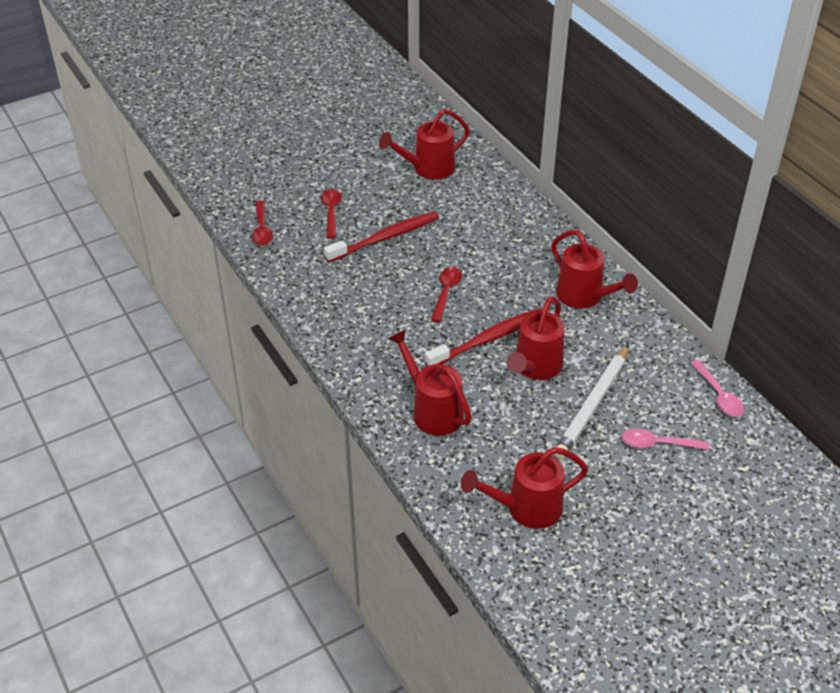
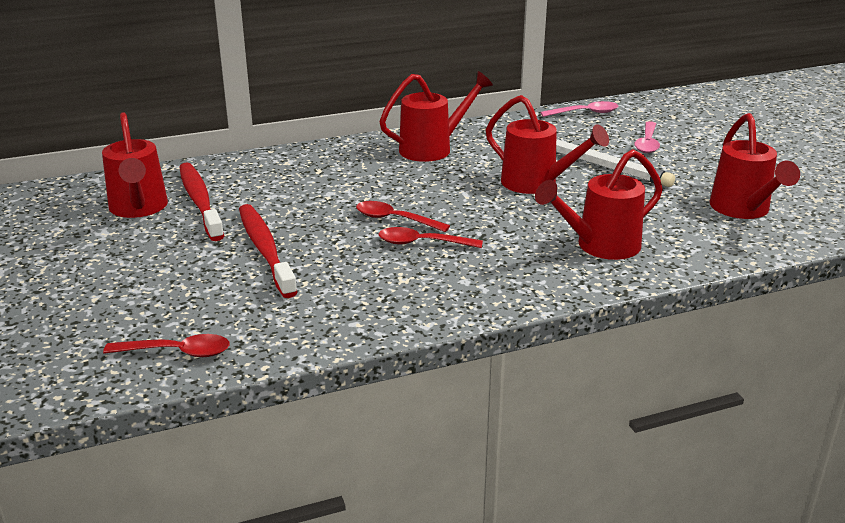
camera: 80 degrees left, 15 degrees down
red spoon [321,189,342,239] -> red spoon moved to [378,227,483,248]
red toothbrush [425,308,543,366] -> red toothbrush moved to [179,162,224,241]

